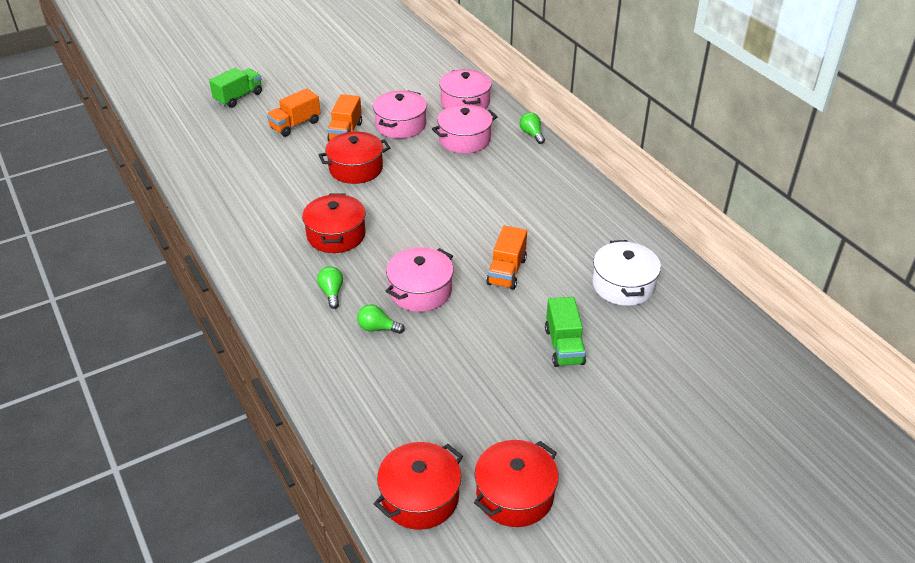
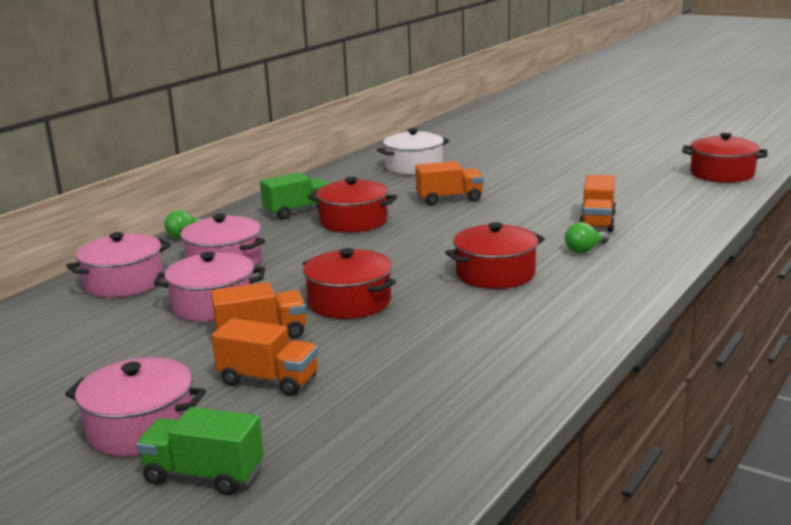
camera: 115 degrees left, 20 degrees down
green light bulb [357,304,404,334] -> orange truck [579,175,616,232]
pink pot [386,247,454,312] -> pink pot moved to [65,357,206,457]
red pot [474,440,559,527] -> red pot moved to [308,177,397,233]
green truck [545,297,586,367] -> green truck moved to [260,172,329,220]

